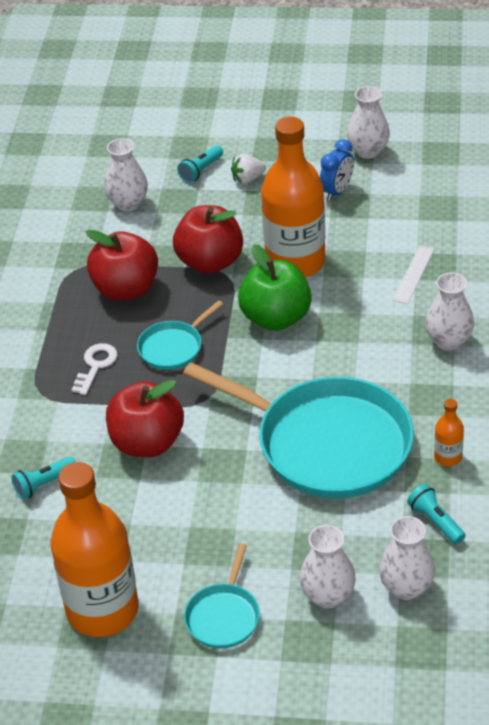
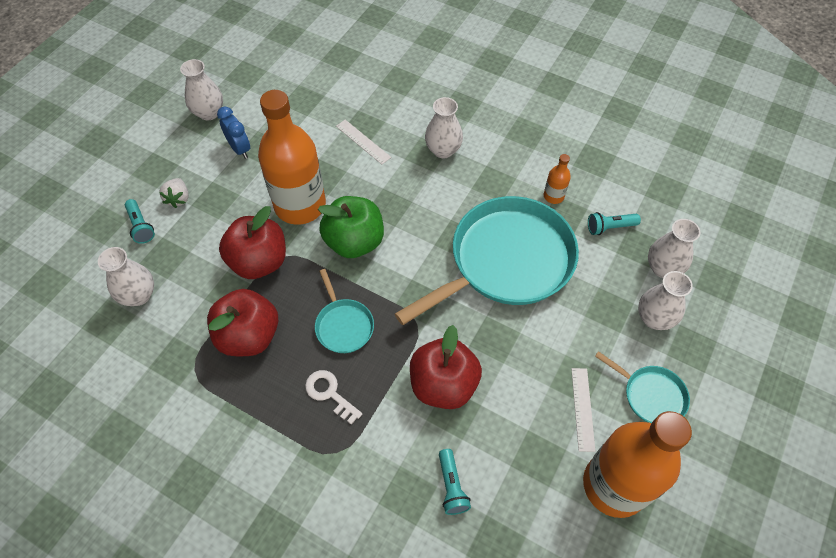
camera: 70 degrees left, 15 degrees up
none -> white ruler [571,368,595,452]

